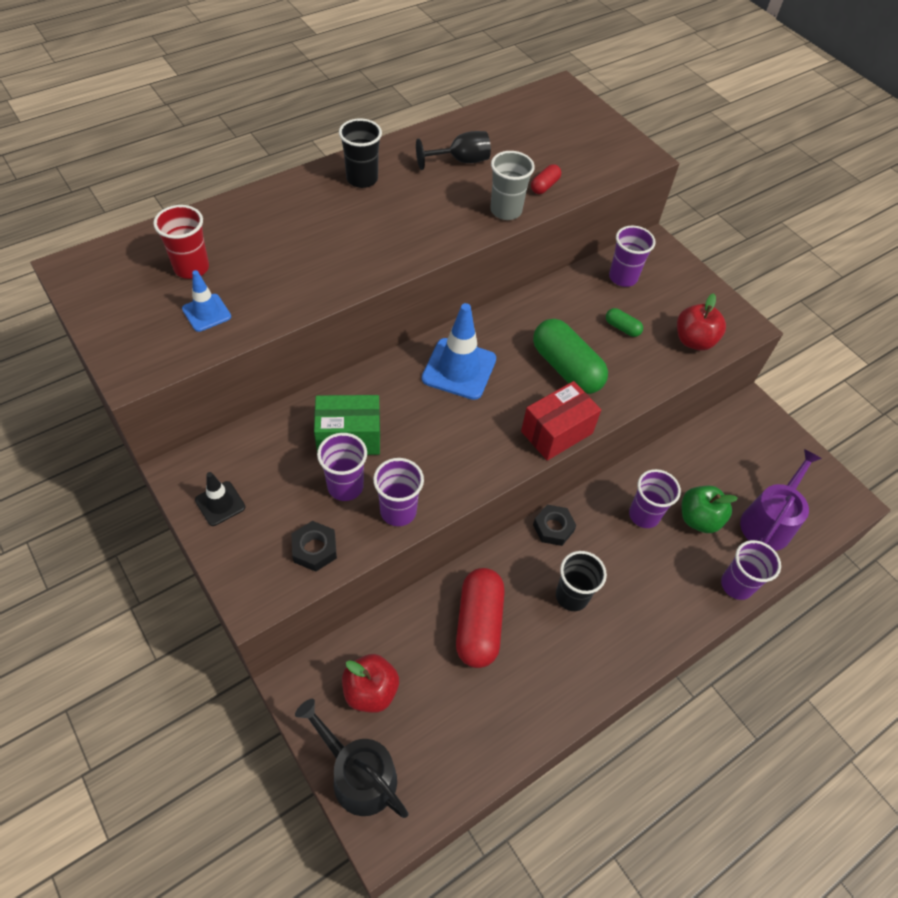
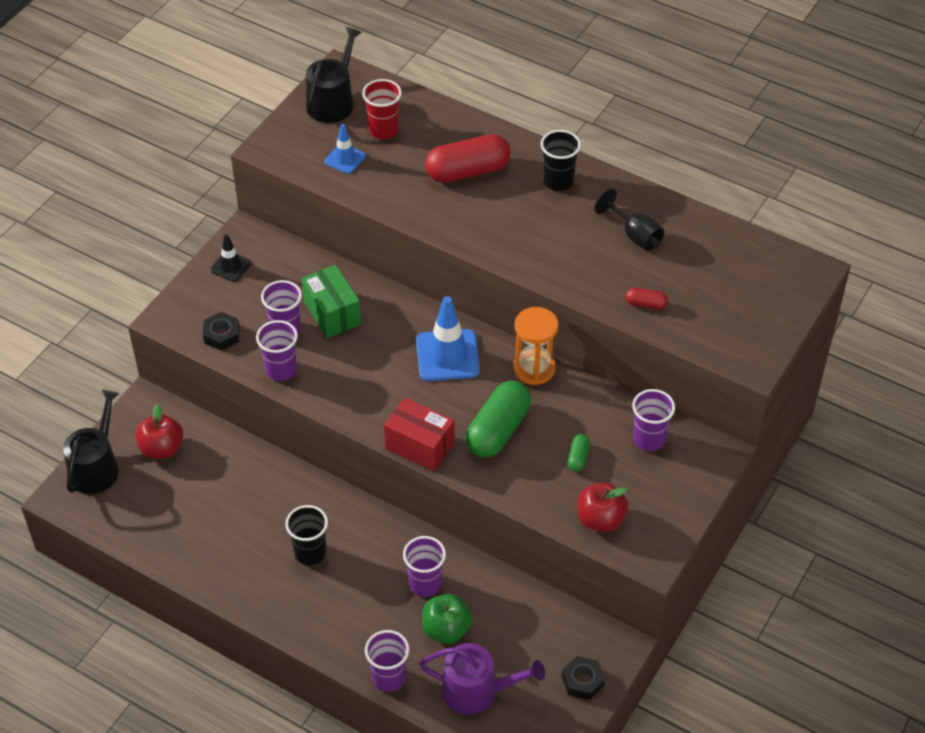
camera: 70 degrees right, 5 degrees down
red capsule [456,568,505,668] -> red capsule moved to [425,134,511,183]
grey cup [490,151,535,220] -> none
black nut [533,505,577,546] -> black nut moved to [562,656,605,700]
none -> black watering can [306,27,362,123]
none -> orange hourglass [513,307,558,385]

